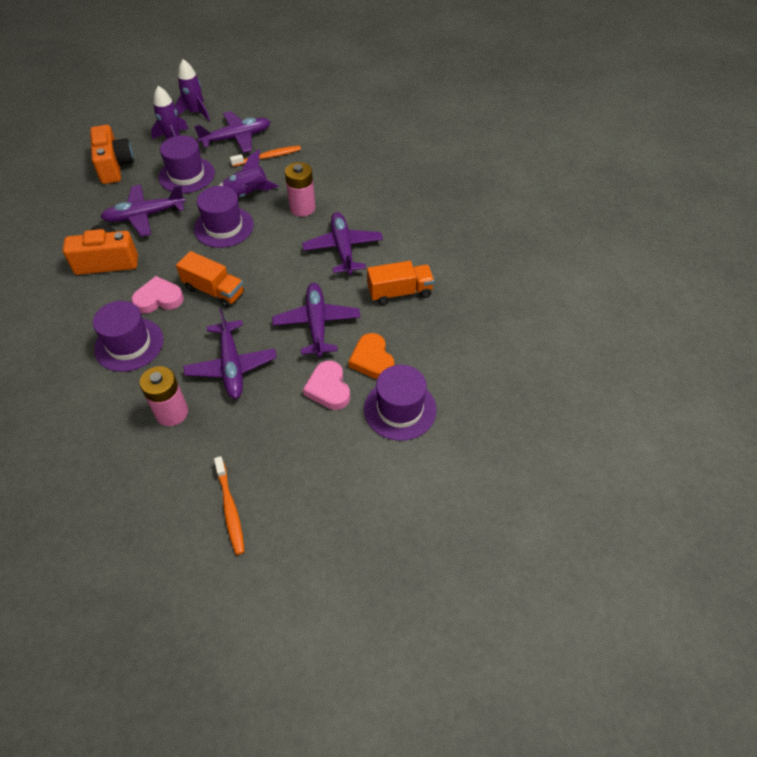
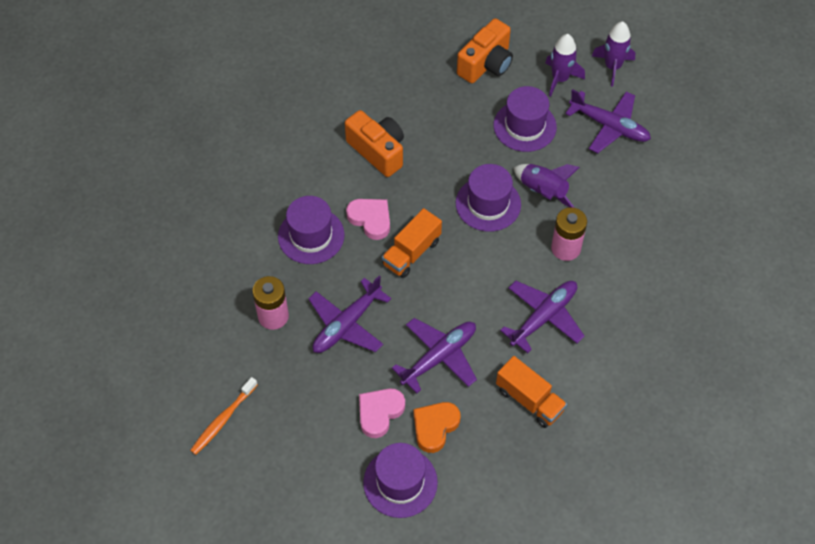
camera: 55 degrees right, 5 degrees up
purple plane [101,185,185,237] -> none
orange truck [176,251,244,308] -> orange truck turned 45 degrees clockwise [382,208,442,278]
orange toothbrush [230,146,301,167] -> none

